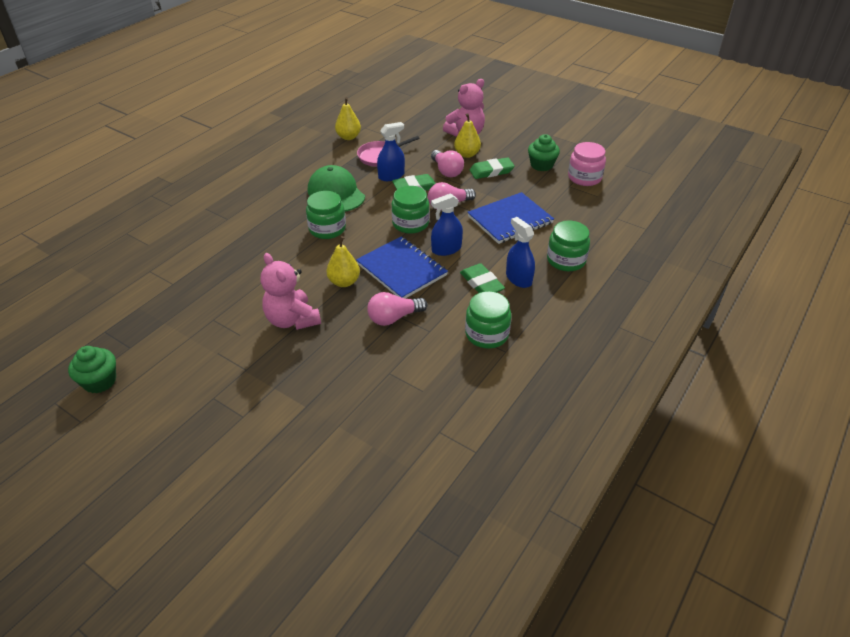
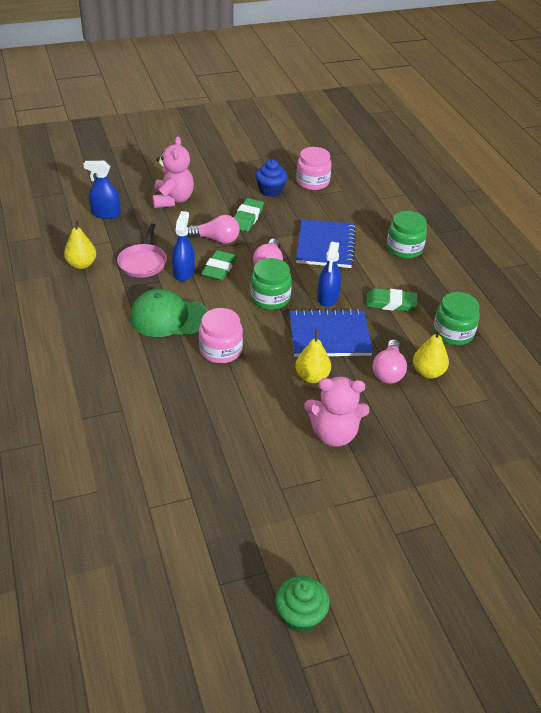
camera: 55 degrees left, 0 degrees up
green jar [306,191,346,239] -> pink jar [199,308,243,363]
yellow pear [454,113,481,158] -> yellow pear moved to [413,329,449,379]
blue spray bottle [506,217,535,288] -> blue spray bottle moved to [84,161,121,219]
green cupcake [528,134,560,171] -> blue cupcake [255,159,288,197]

